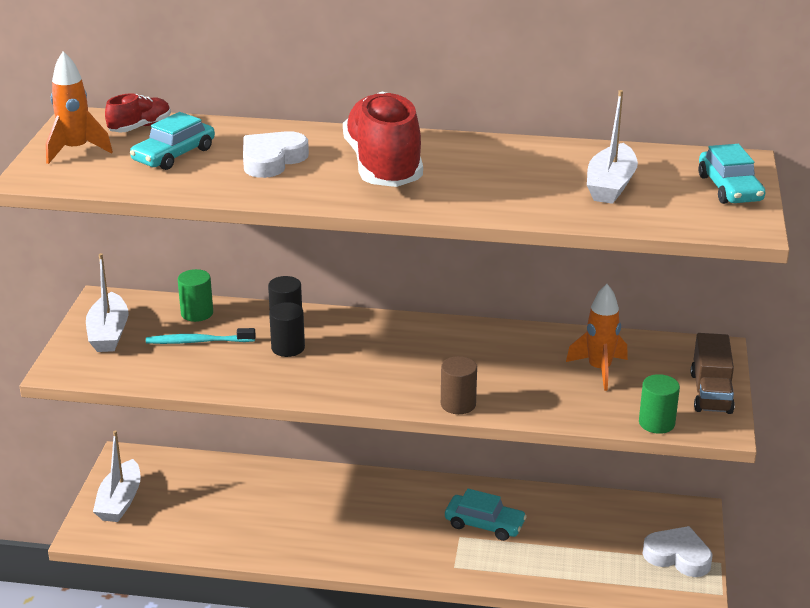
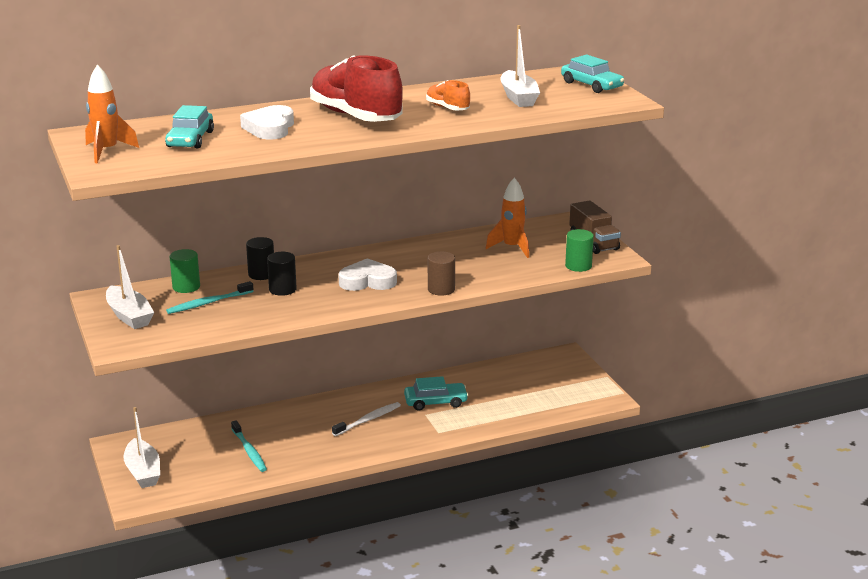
camera: 30 degrees left, 5 degrees down
red shoe [105,93,171,132] -> none
white heart [643,526,713,577] -> white heart moved to [338,258,397,291]
none -> turquoise toothbrush [231,420,267,472]
none -> white toothbrush [332,402,401,436]
none -> orange shoe [426,80,470,111]

